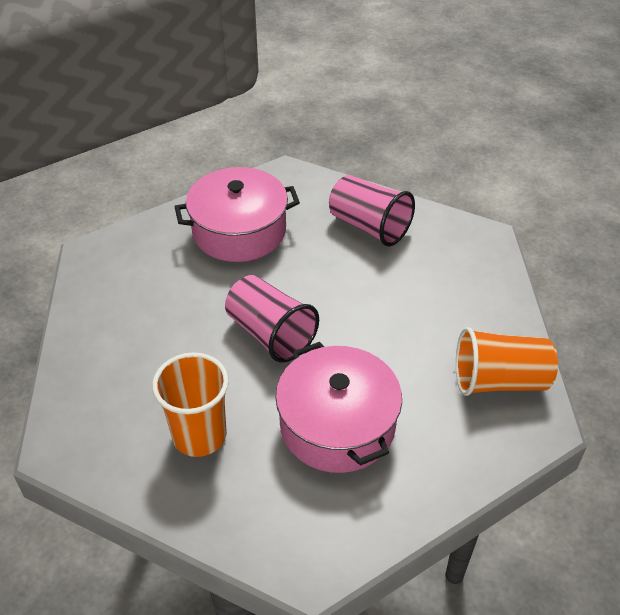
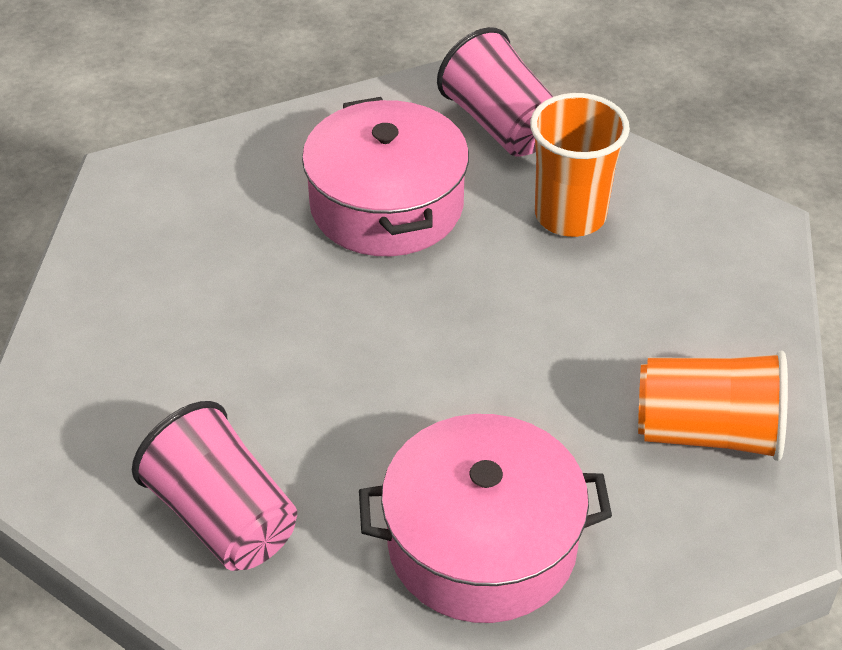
camera: 170 degrees left, 0 degrees up
pink cup [225,275,319,363] -> pink cup moved to [437,27,554,156]
orange cup [456,327,558,396] -> orange cup moved to [638,350,788,461]

